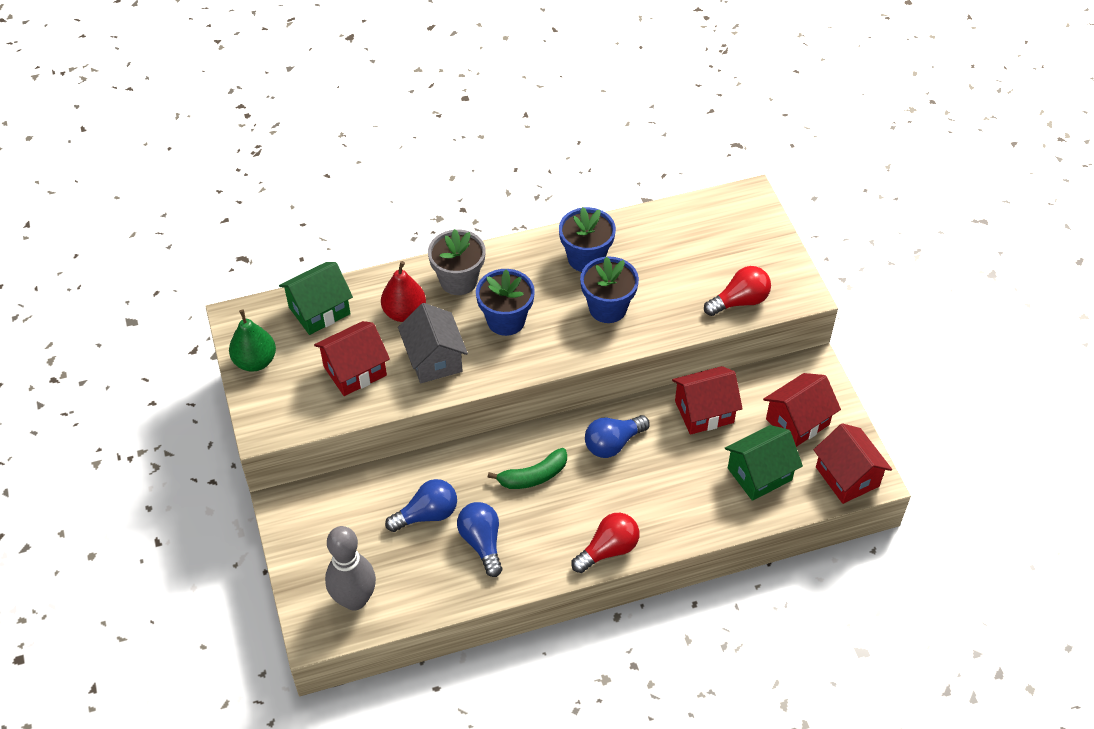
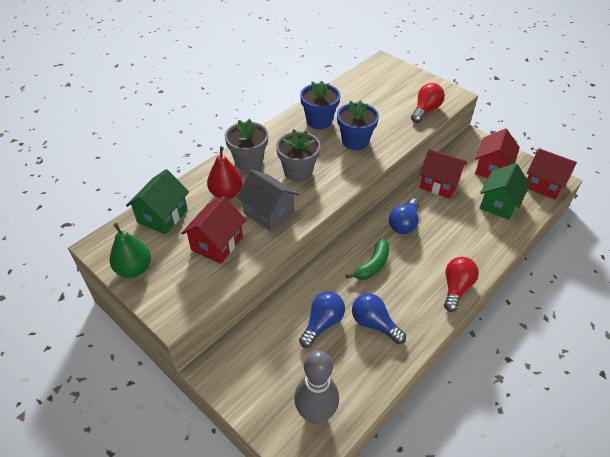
camera: 30 degrees left, 5 degrees down
blue flower pot [476,269,535,336] -> grey flower pot [276,129,321,182]
red house [672,366,743,435] -> red house turned 75 degrees clockwise [419,149,467,199]

